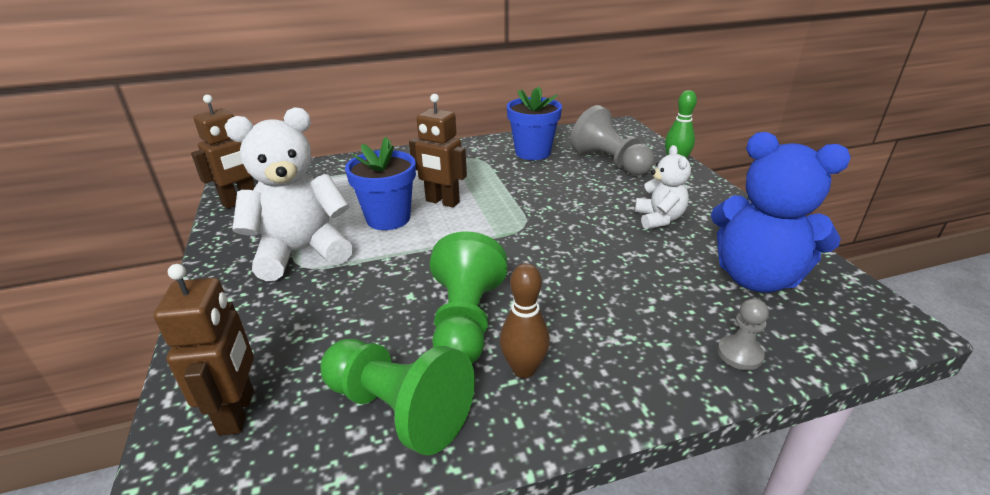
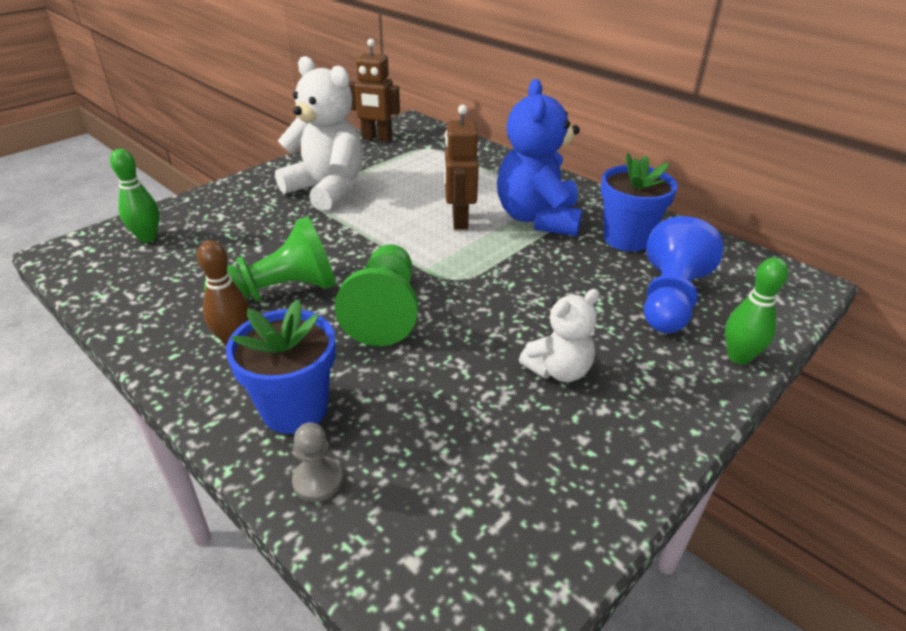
camera: 60 degrees right, 5 degrees up
brown robot [153,264,254,436] -> green bowling pin [110,149,160,242]
green pawn [320,339,475,455] -> green pawn moved to [334,244,418,346]
blue flower pot [345,137,416,230] -> blue flower pot moved to [226,300,336,434]
grey pawn [570,105,655,176] -> blue pawn [644,216,724,333]
blue teddy bear [711,132,851,293] -> blue teddy bear moved to [497,79,582,236]

